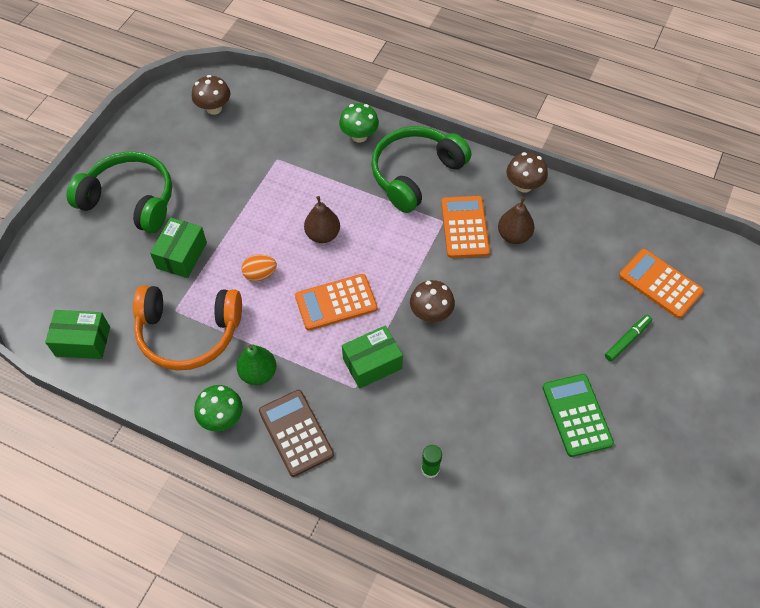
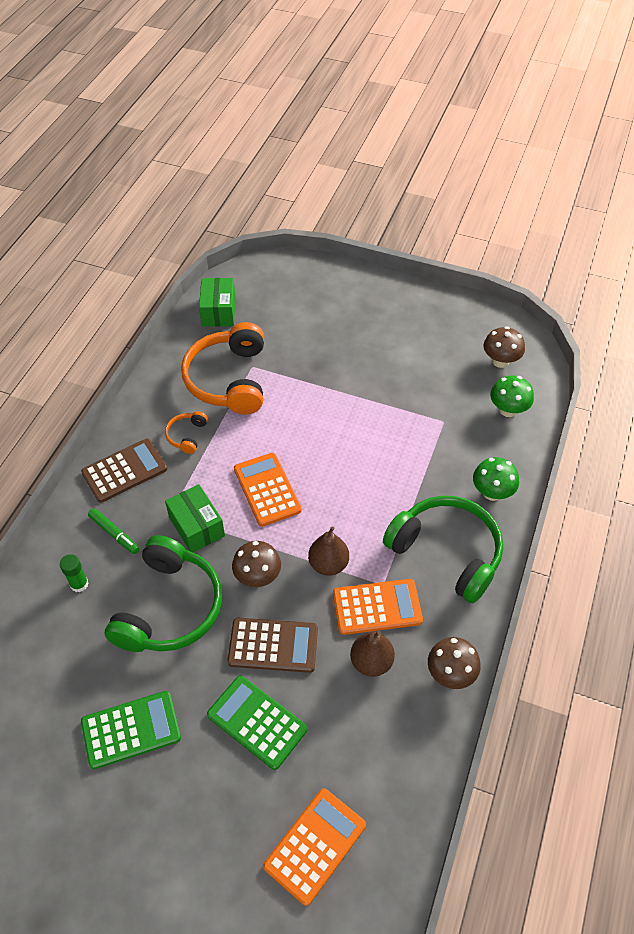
camera: 85 degrees right, 5 degrees down
green headphones [67,152,172,233] -> green headphones moved to [105,535,222,652]
green box [150,218,207,278] -> none
green mushroom [194,385,243,432] -> green mushroom moved to [490,375,534,417]
green pear [237,344,276,385] -> orange headphones [165,411,208,454]
orange egg [241,254,277,281] -> none
brown pear [304,196,340,243] -> brown pear moved to [308,526,349,576]
green marker [605,315,652,361] -> green marker moved to [88,508,140,554]
none -> green calculator [207,676,308,770]
none -> brown calculator [227,618,318,673]

